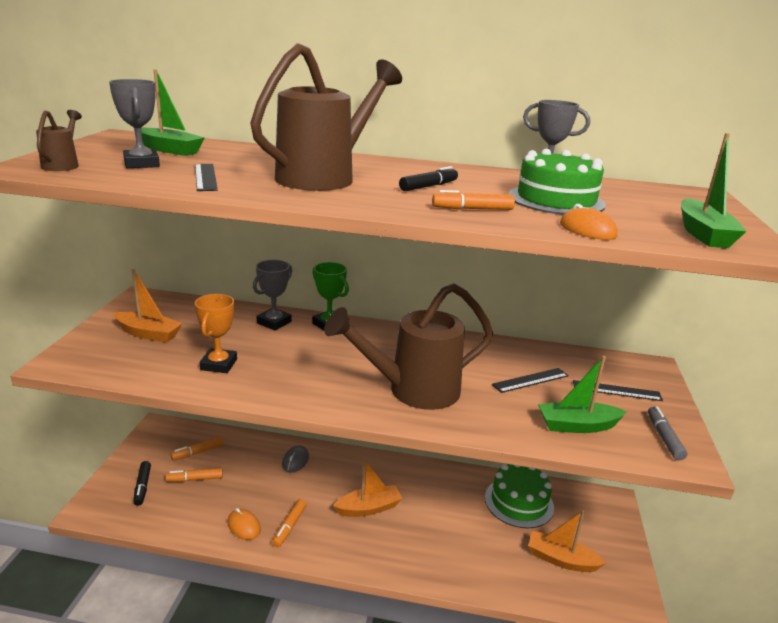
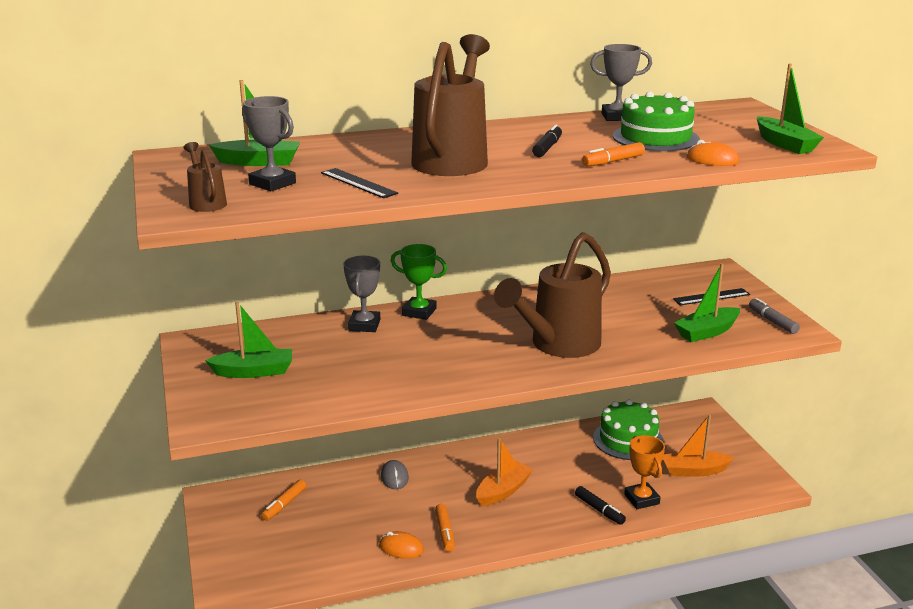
camera: 25 degrees left, 0 degrees up
orange boat [113,269,183,342] -> green boat [205,302,292,378]
black marker [133,461,151,506] -> black marker moved to [575,486,626,525]
orange marker [166,468,223,482] -> none
orange trophy [195,294,237,373] -> orange trophy moved to [624,435,665,509]
black ruler [492,368,569,393] -> none

